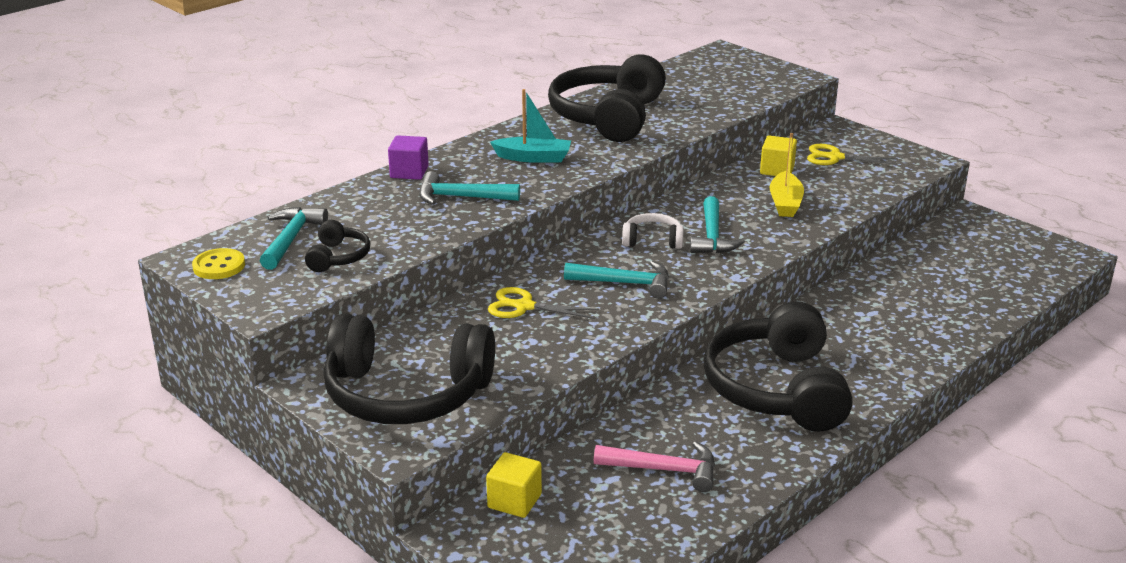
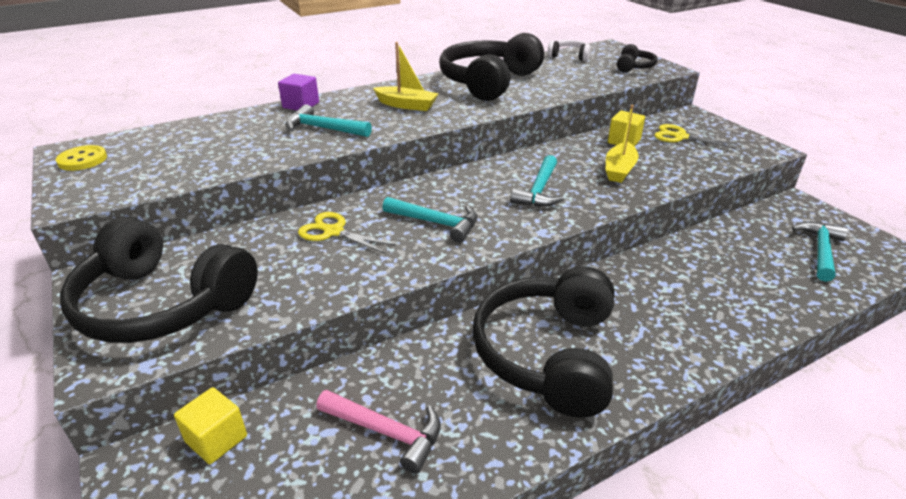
camera: 15 degrees right, 5 degrees up
turquoise hammer [260,207,328,270] -> turquoise hammer moved to [792,222,848,282]
black headphones [305,220,371,272] -> black headphones moved to [617,44,658,72]
turquoise boat [490,89,571,163] -> yellow boat [373,42,438,111]
white headphones [622,213,684,249] -> white headphones moved to [548,40,591,61]

